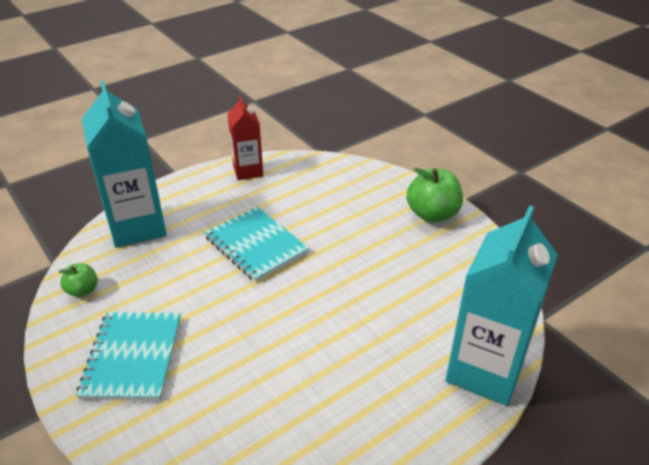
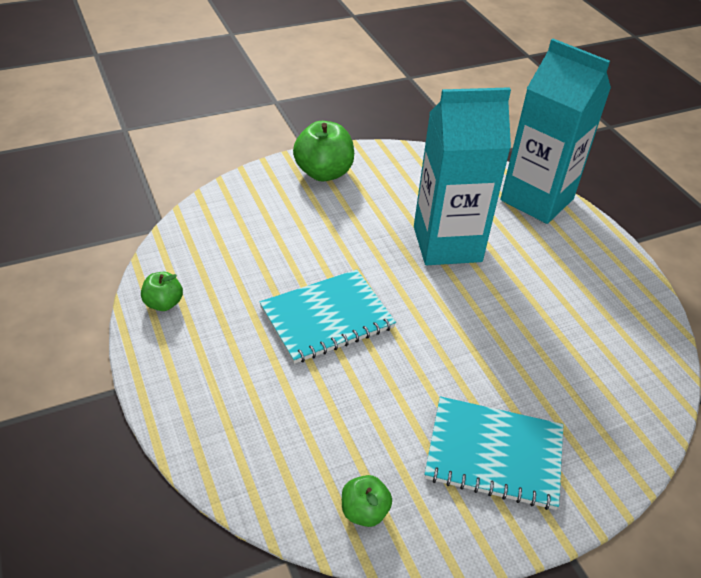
camera: 80 degrees left, 5 degrees up
turquoise carton [82,80,167,248] -> turquoise carton moved to [414,87,511,265]
red carton [228,96,263,180] -> green apple [141,272,183,311]

